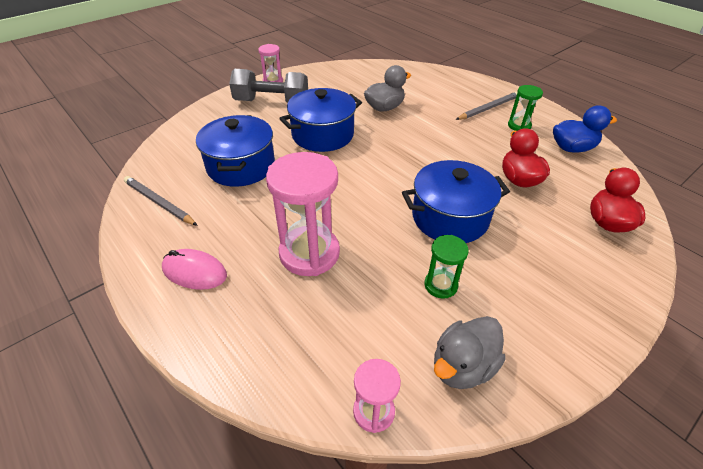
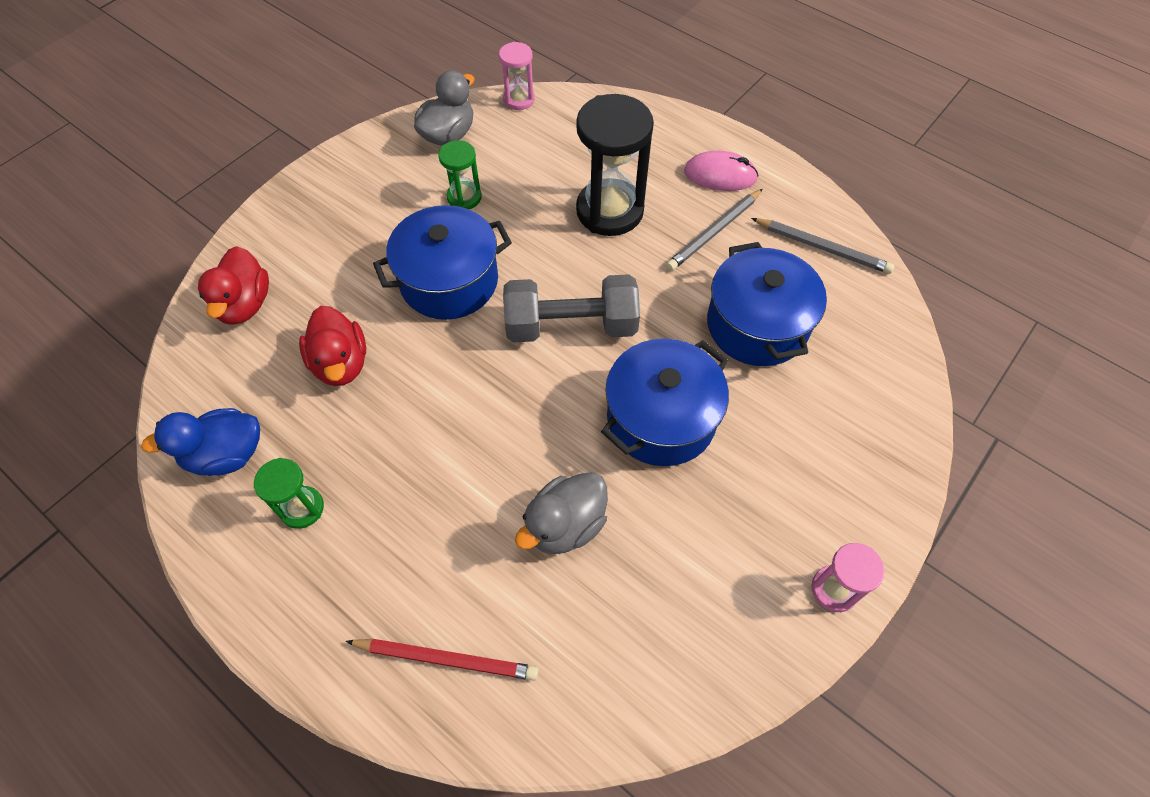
camera: 170 degrees right, 15 degrees up
grey dumbbell [229,69,308,103] -> grey dumbbell moved to [503,274,640,342]
pink hourglass [266,152,340,276] -> black hourglass [576,94,654,236]
grey pencil [456,92,517,120] -> grey pencil moved to [666,189,763,271]
none -> red pencil [346,639,539,681]

